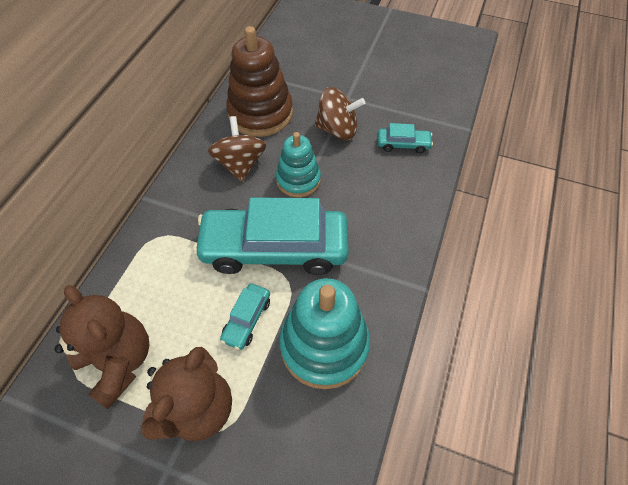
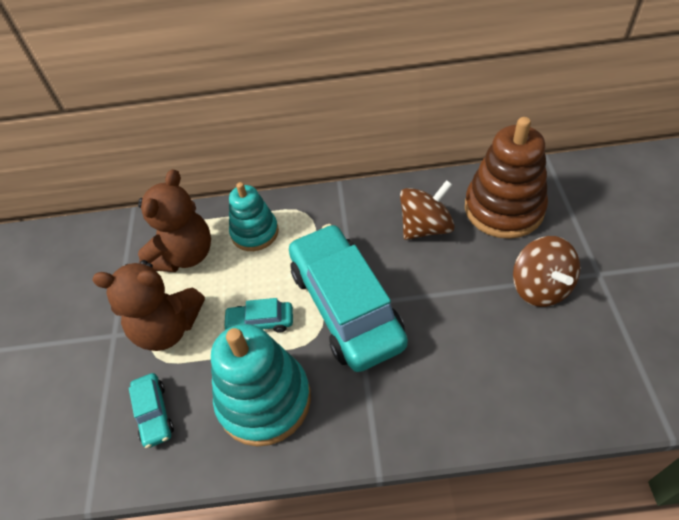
camera: 70 degrees right, 5 degrees down
turquoise stacking toy [276,132,321,197] -> turquoise stacking toy moved to [229,182,279,251]
turquoise car [378,123,433,153] -> turquoise car moved to [129,373,174,448]

